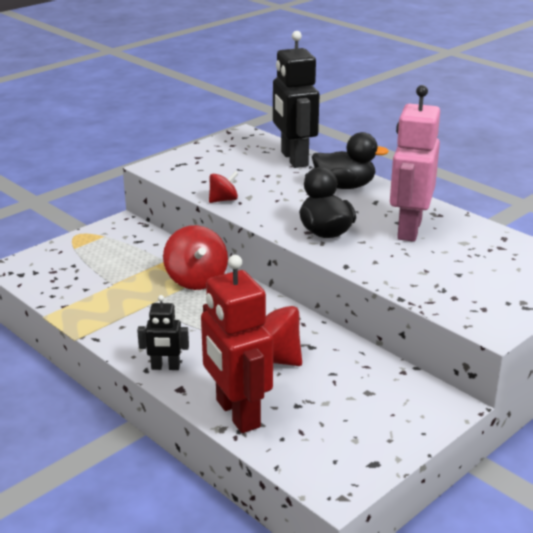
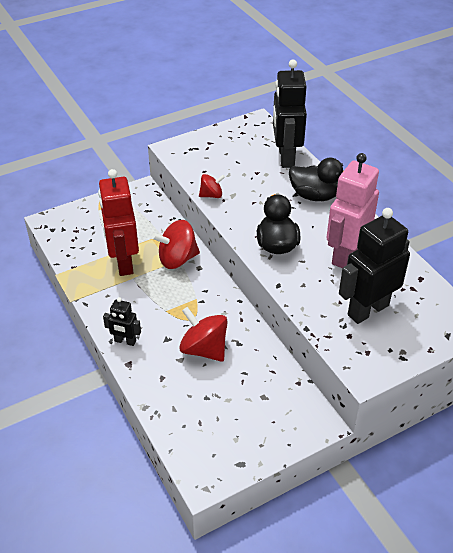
camera: 15 degrees right, 15 degrees up
red spinning top [163,225,228,290] -> red spinning top turned 75 degrees clockwise [152,220,200,269]
red robot [201,255,273,433] -> red robot moved to [98,169,139,276]
none -> black robot [339,208,410,324]

